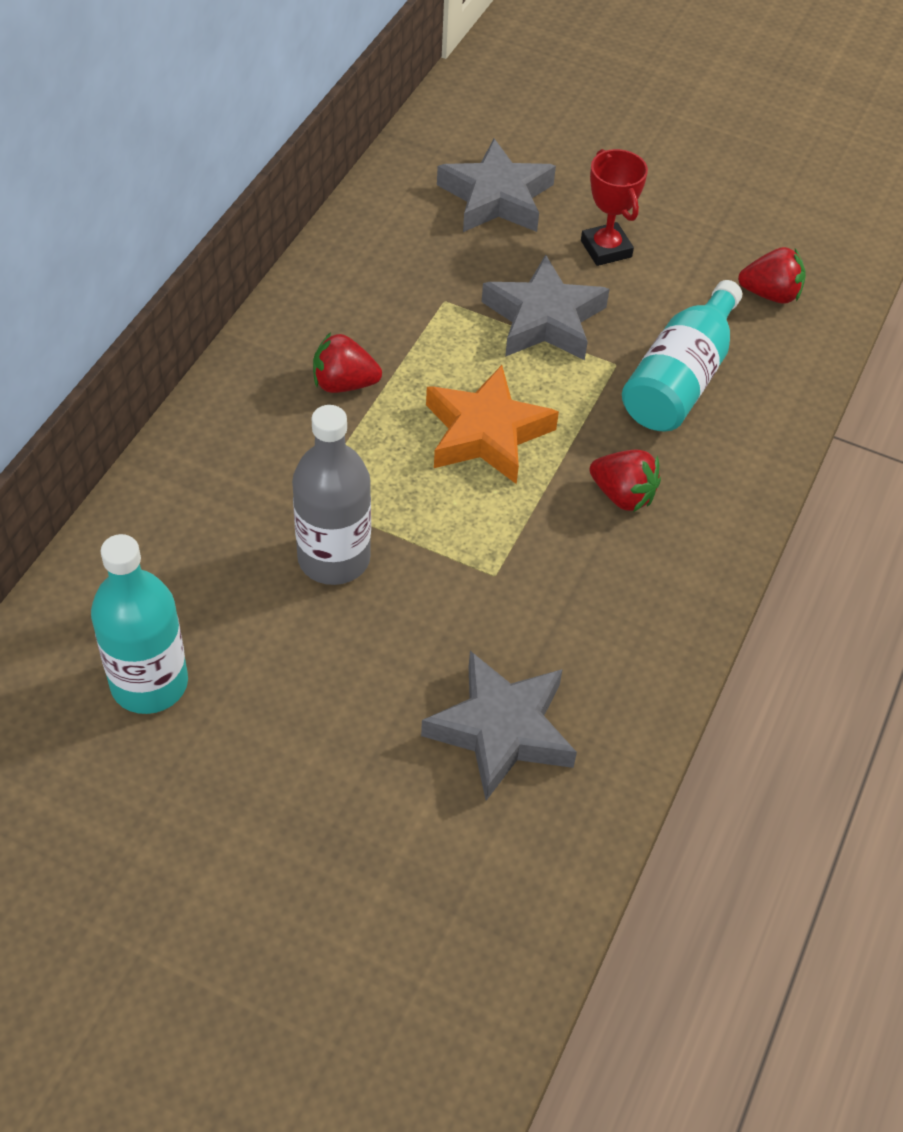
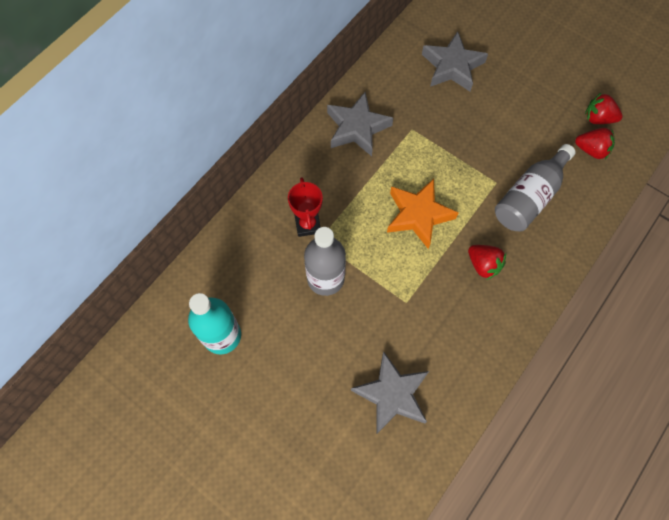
camera: 15 degrees right, 15 degrees up
red strawberry [313,332,382,393] -> red strawberry moved to [585,92,623,124]
grey star [482,255,610,360] -> grey star moved to [327,92,393,156]
red trophy [581,149,648,266] -> red trophy moved to [288,177,323,237]
turquoise bottle [622,280,742,432] -> grey bottle [495,144,576,231]

